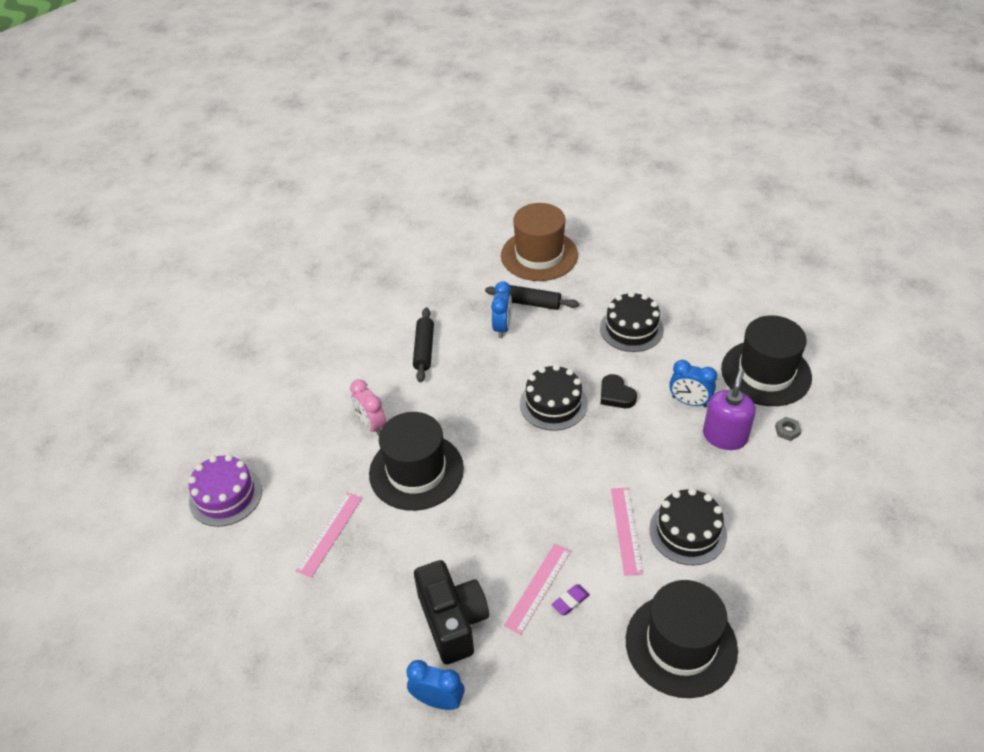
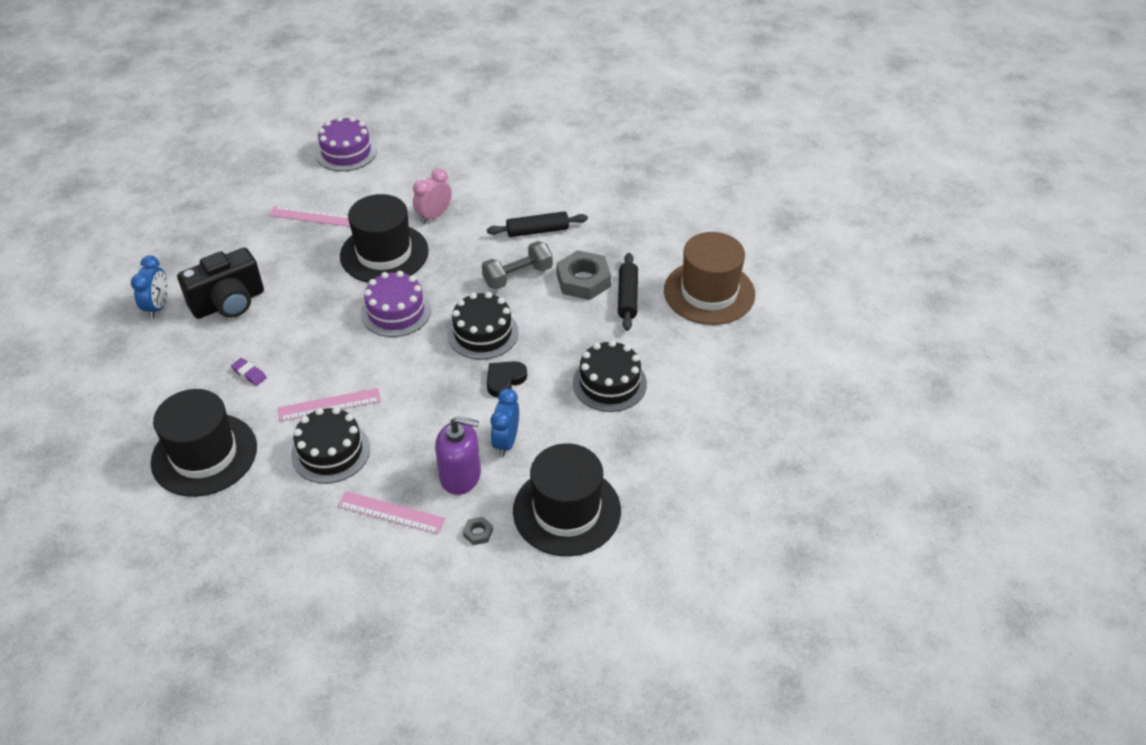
camera: 75 degrees right, 0 degrees up
blue clock [491,282,512,338] -> grey nut [556,250,611,300]
pink ruler [504,543,571,635] -> pink ruler moved to [337,491,446,534]
none -> purple cake [361,271,431,337]
none -> grey dumbbell [482,241,553,290]

